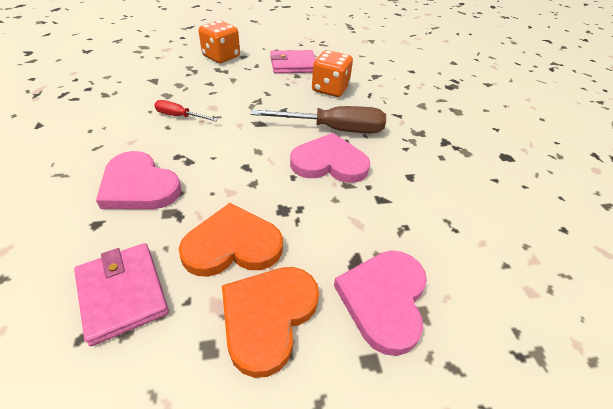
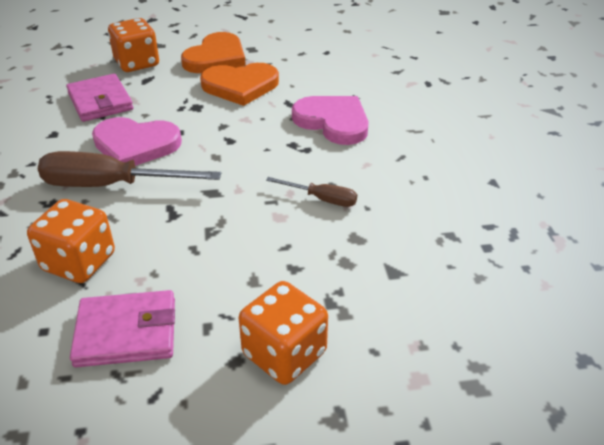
camera: 175 degrees left, 5 degrees down
pink wallet [74,243,169,346] -> pink wallet moved to [66,74,133,122]
red screwdriver [154,100,218,121] -> brown screwdriver [266,177,357,207]
pink heart [334,251,427,356] -> orange dice [108,18,159,72]

